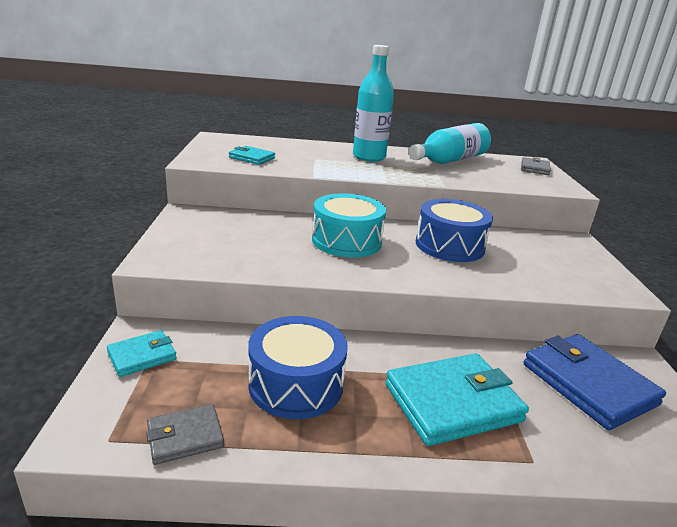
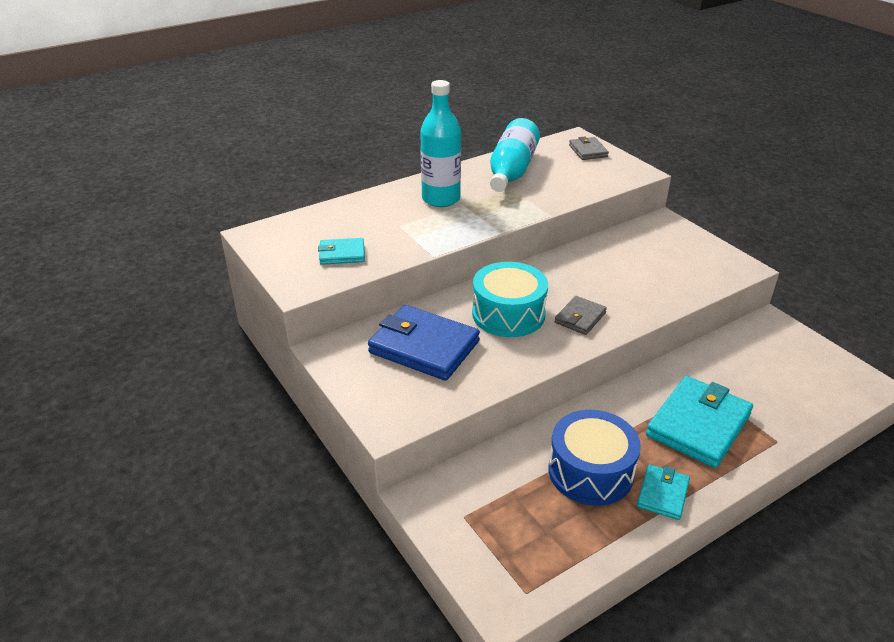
camera: 30 degrees left, 10 degrees up
turquoise wallet [107,330,177,377] -> turquoise wallet moved to [637,465,690,520]
grey wallet [146,404,224,465] -> grey wallet moved to [555,296,607,335]
blue drum [416,199,493,262] -> none
blue wallet [524,334,666,430] -> blue wallet moved to [368,305,480,381]

